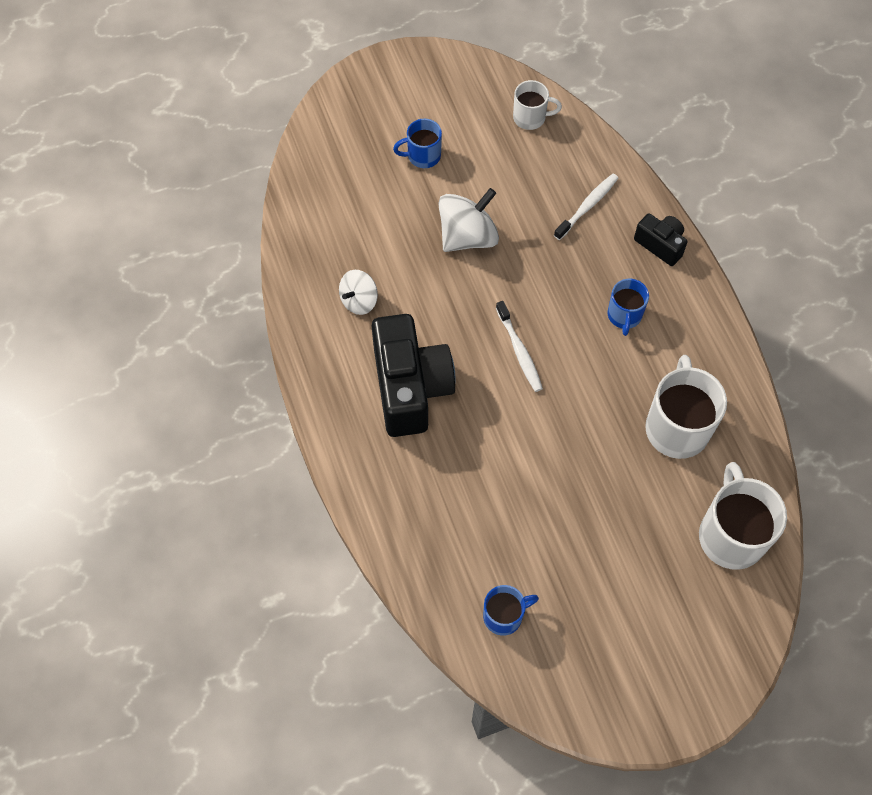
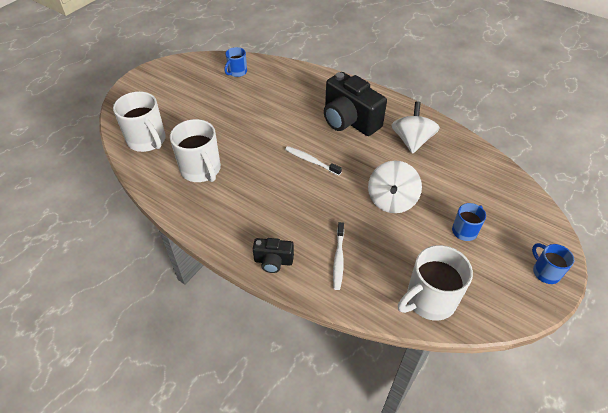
camera: 145 degrees right, 15 degrees down
white spinning top [339,270,378,315] -> white spinning top [391,102,440,154], size x1.64
white mug [513,80,562,130] -> white mug [398,245,473,321], size x1.78
blue mug [607,279,649,336] -> blue mug moved to [532,243,574,284]

